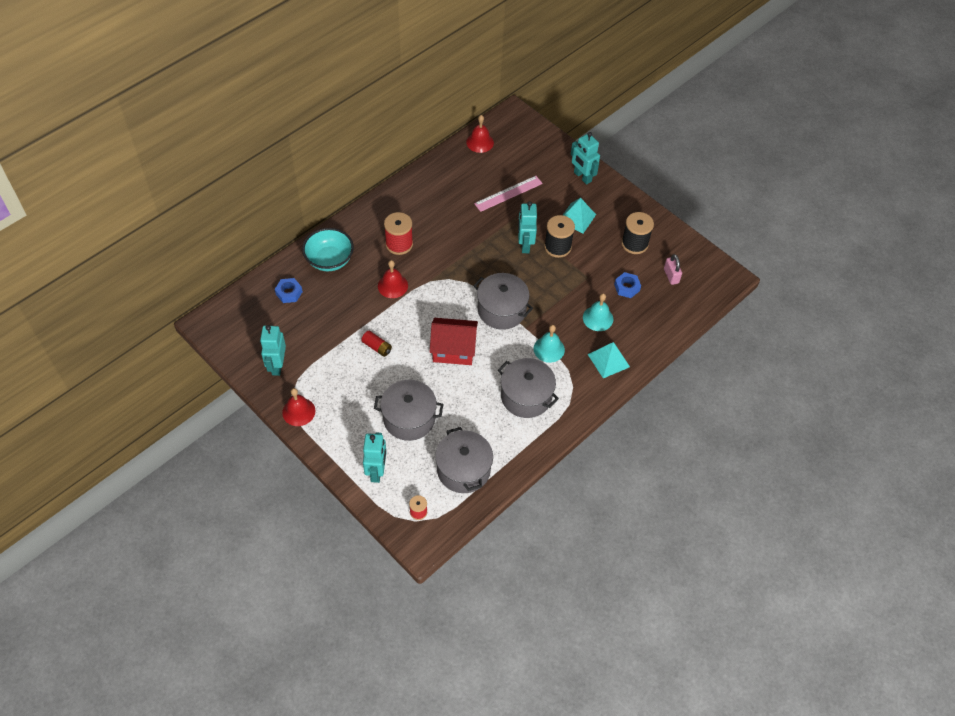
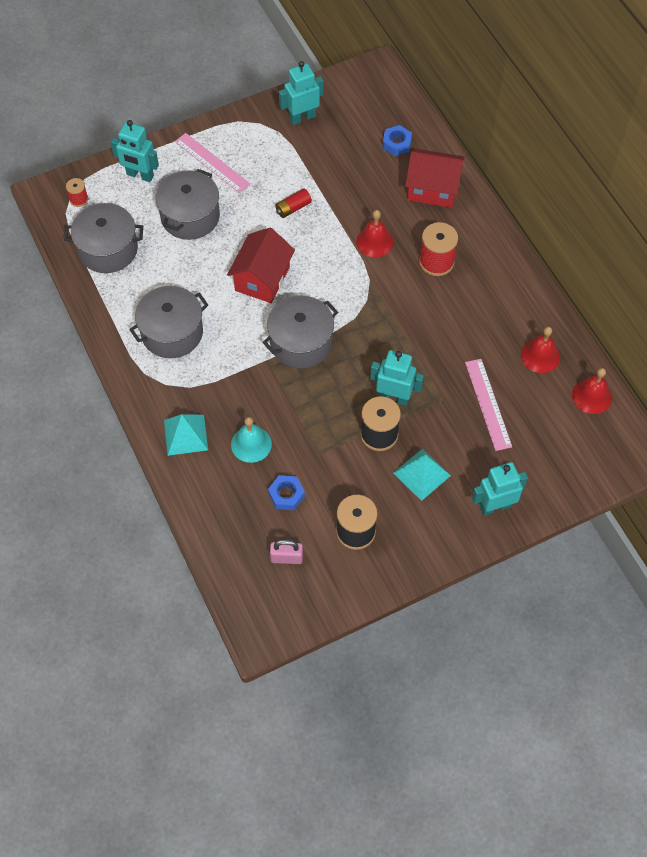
camera: 110 degrees right, 5 degrees up
turquoise robot [260,325,286,376] -> turquoise robot turned 45 degrees counterclockwise [279,61,323,125]
red bell [282,388,315,426] -> red bell moved to [521,327,560,373]
turquoise bowl [302,228,354,271] -> red house [405,148,465,208]
turquoise bell [533,325,565,363] -> none
none -> pink ruler [175,133,250,193]

